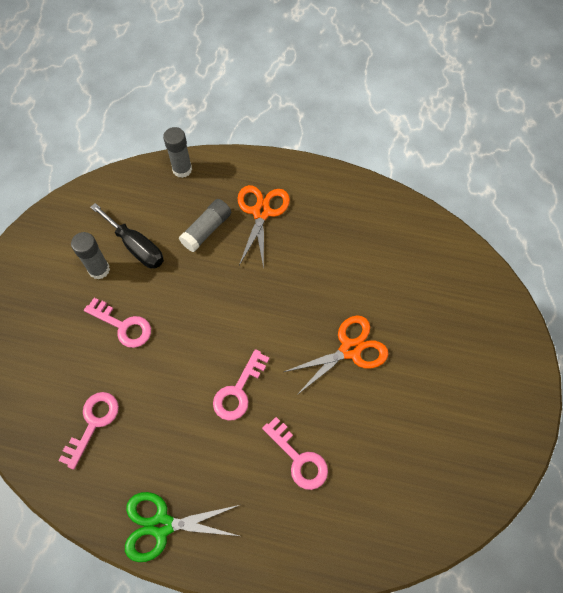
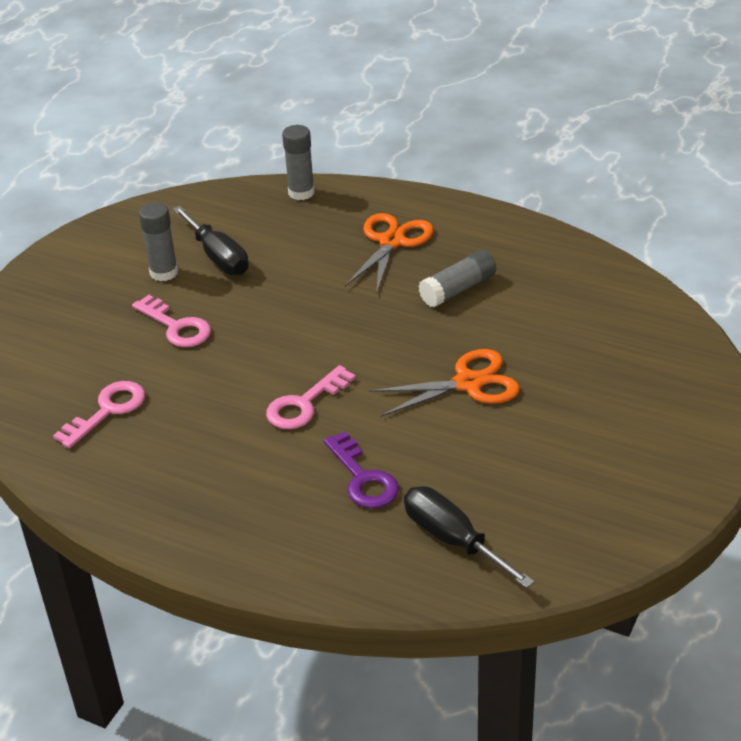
camera: 15 degrees right, 25 degrees down
green scissors [125,492,239,562] -> none
grey glue stick [179,199,231,252] -> grey glue stick moved to [419,250,496,307]
pink key [262,417,328,490] -> purple key [324,431,399,508]
none -> black screwdriver [404,486,534,588]

